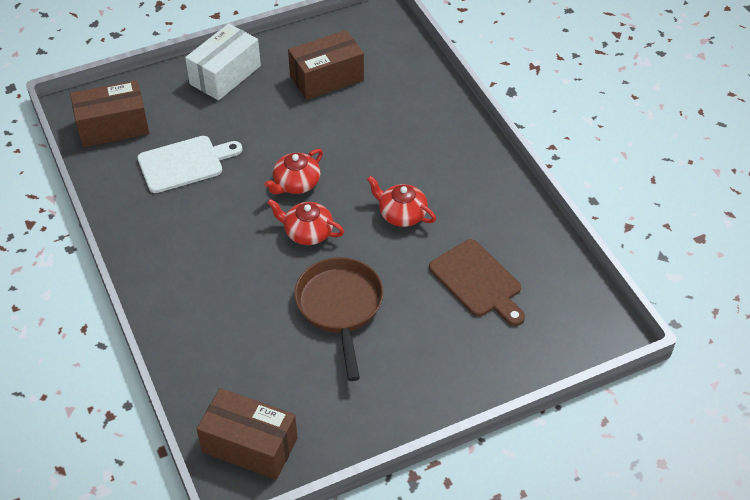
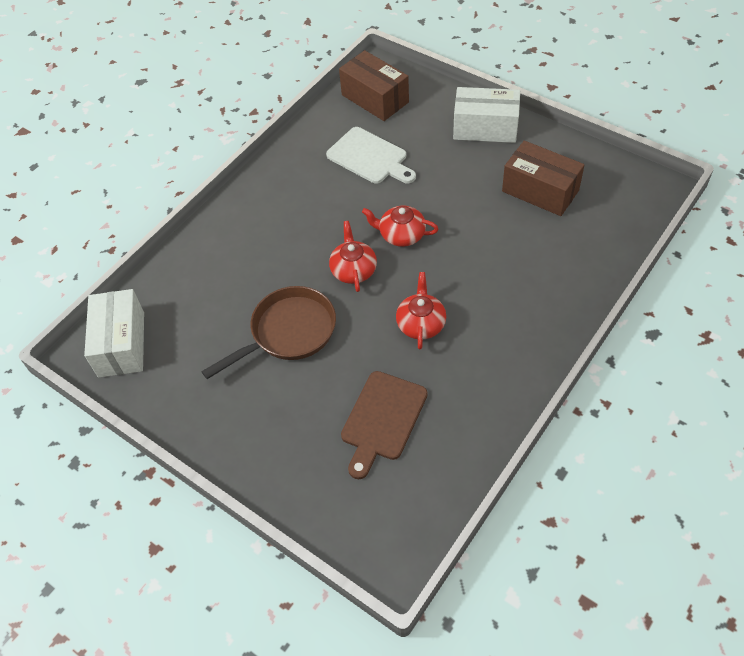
camera: 65 degrees right, 5 degrees up
brown box [197,388,298,480] -> white box [84,289,144,378]

